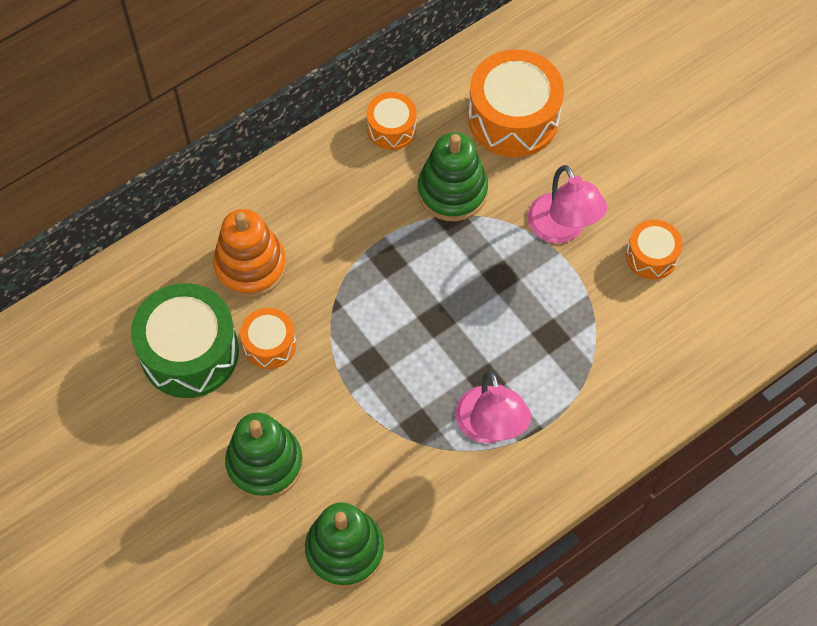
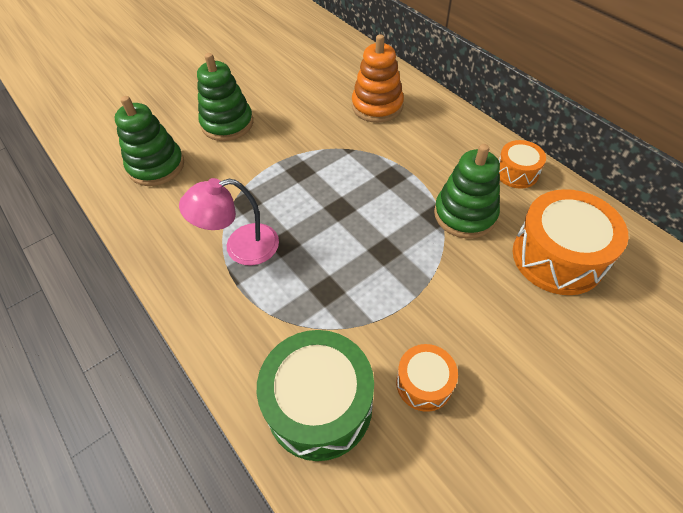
camera: 90 degrees right, 10 degrees down
green drum [131,283,239,398] -> green drum moved to [257,330,374,461]
orange drum [240,308,296,369] -> none
pink lamp [528,165,607,243] -> none

